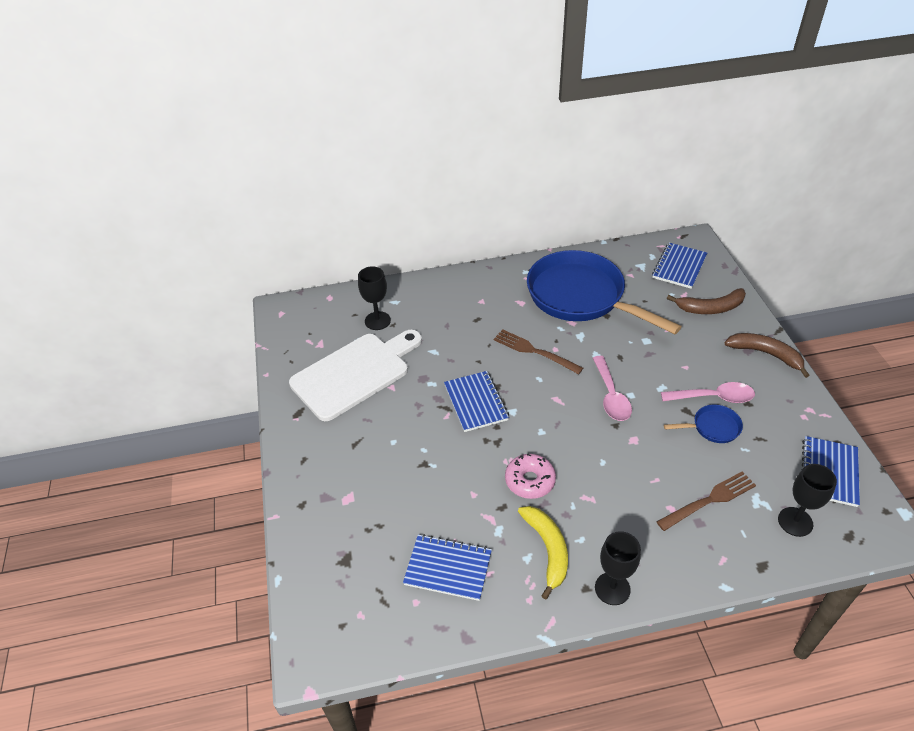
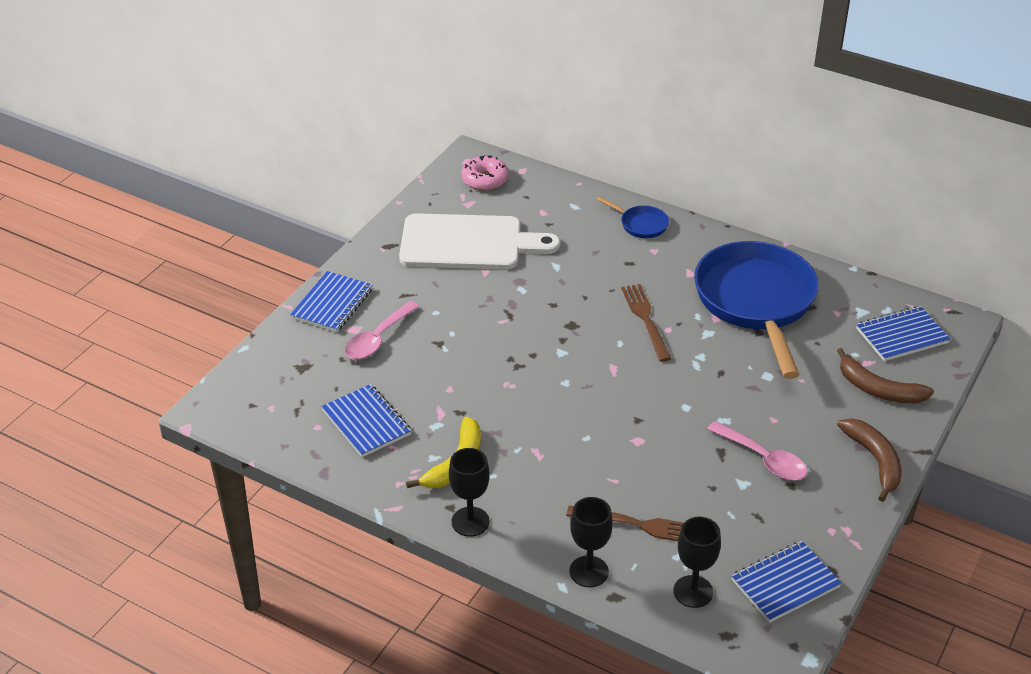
camera: 40 degrees right, 5 degrees down
black goblet [358,266,391,330] -> black goblet moved to [569,497,613,587]
blue notebook [444,371,509,432] -> blue notebook moved to [290,271,372,332]
pink donut [505,454,556,499] -> pink donut moved to [461,155,509,191]
pink spoon [593,356,632,421] -> pink spoon moved to [345,301,420,359]
blue pan [664,404,743,443] -> blue pan moved to [596,196,669,238]

